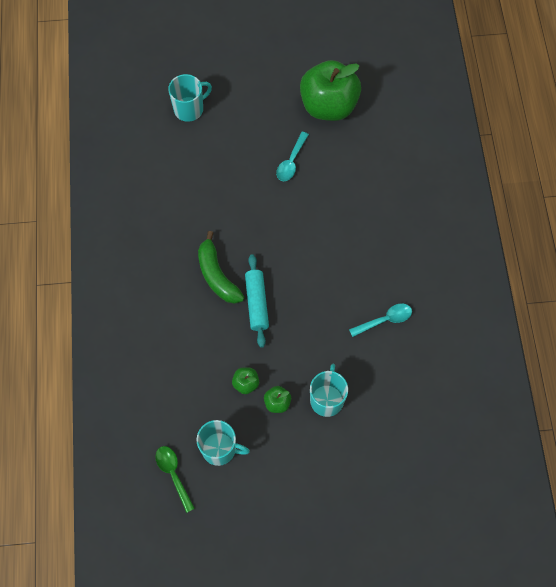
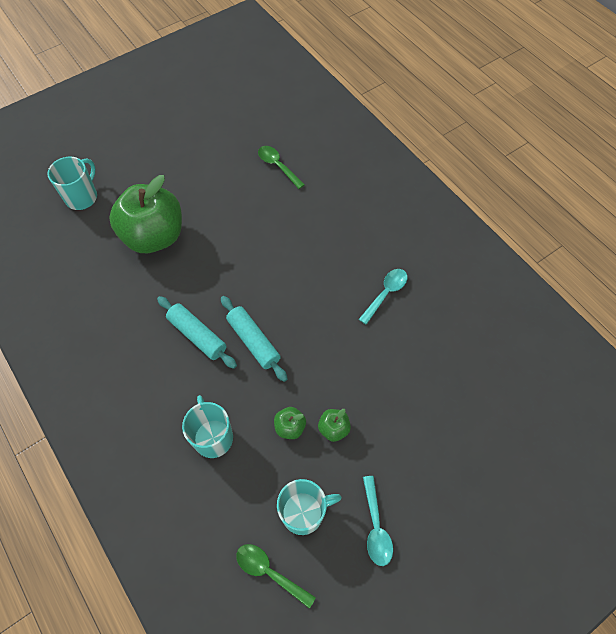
camera: 30 degrees left, 5 degrees down
green banana [198,231,244,304] -> turquoise rolling pin [157,296,237,369]
turquoise spoon [276,132,309,181] -> turquoise spoon moved to [363,476,393,566]
green apple [300,60,361,121] -> green apple moved to [109,175,182,253]
turquoise mug [310,364,348,417] -> turquoise mug moved to [182,395,233,458]
none -> green spoon [258,146,305,189]

